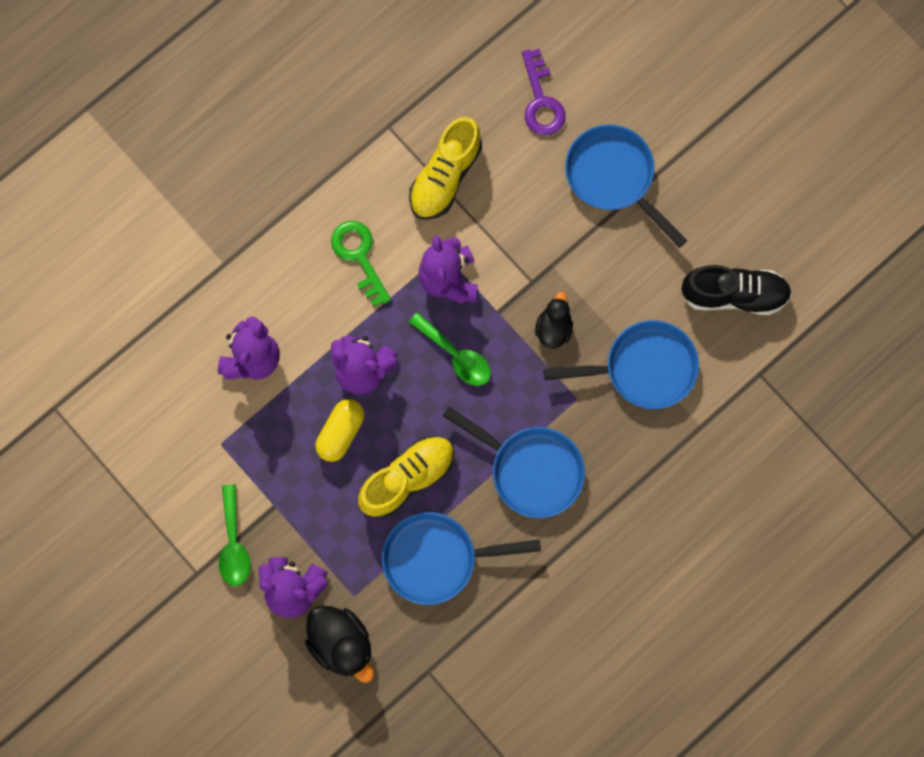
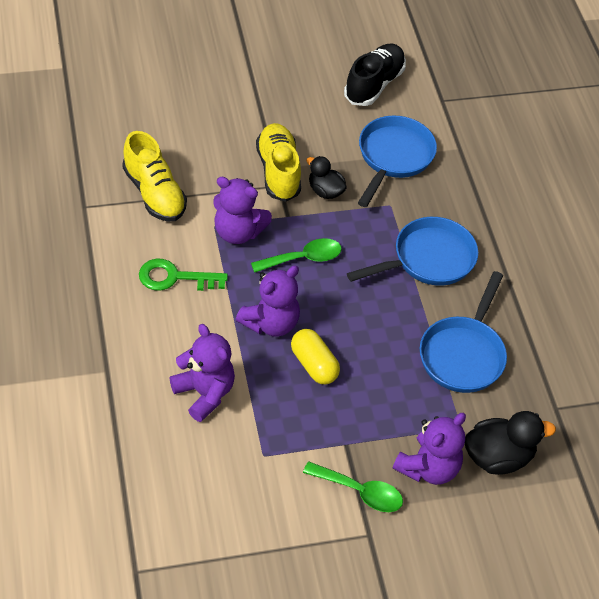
camera: 65 degrees left, 25 degrees down
yellow shoe [358,436,455,519] -> yellow shoe moved to [256,123,301,202]
purple key [522,49,566,135] -> none
blue pan [565,124,688,248] -> none

